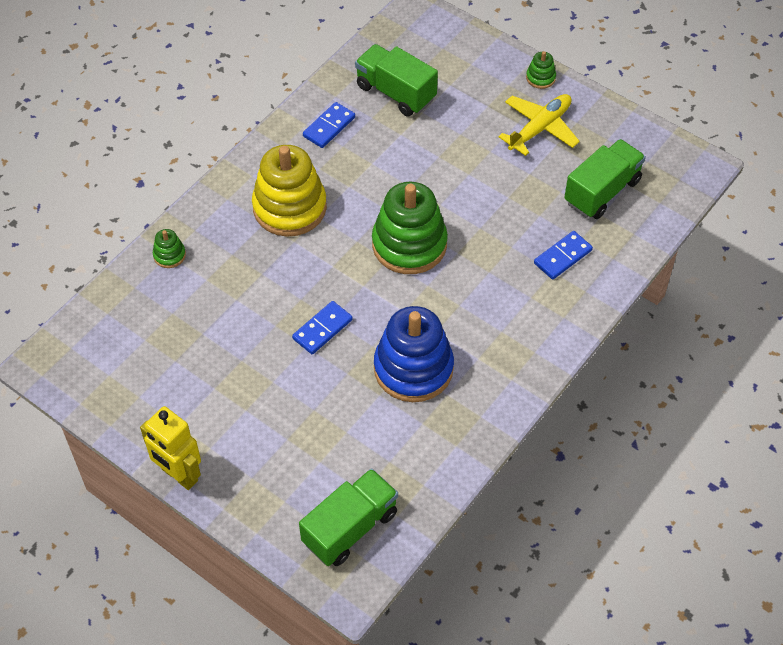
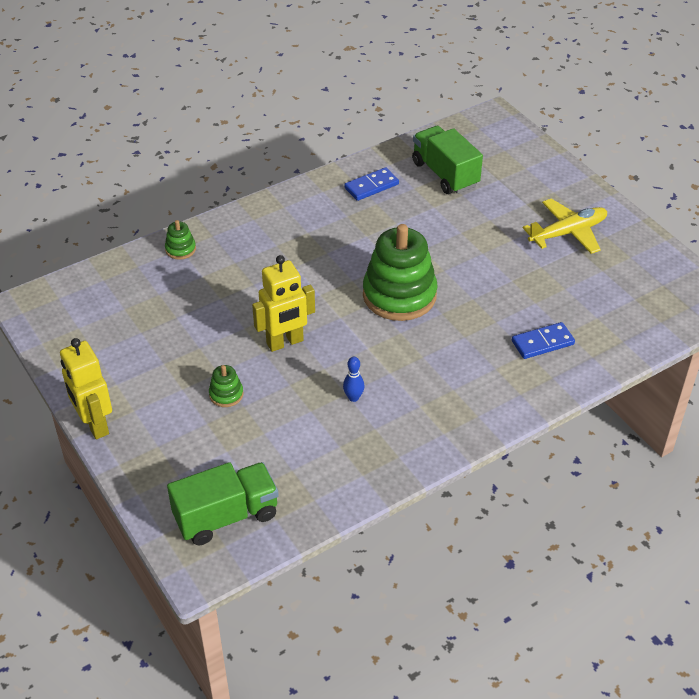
camera: 20 degrees right, 10 degrees down
yellow stacking toy [252,145,327,237] -> none
blue domino [292,301,353,354] -> yellow robot [252,255,315,352]
blue stacking toy [374,306,454,402] -> blue bowling pin [343,357,365,402]
green stacking toy [526,51,556,89] -> green stacking toy moved to [209,365,244,407]
green truck [564,139,646,219] -> none

